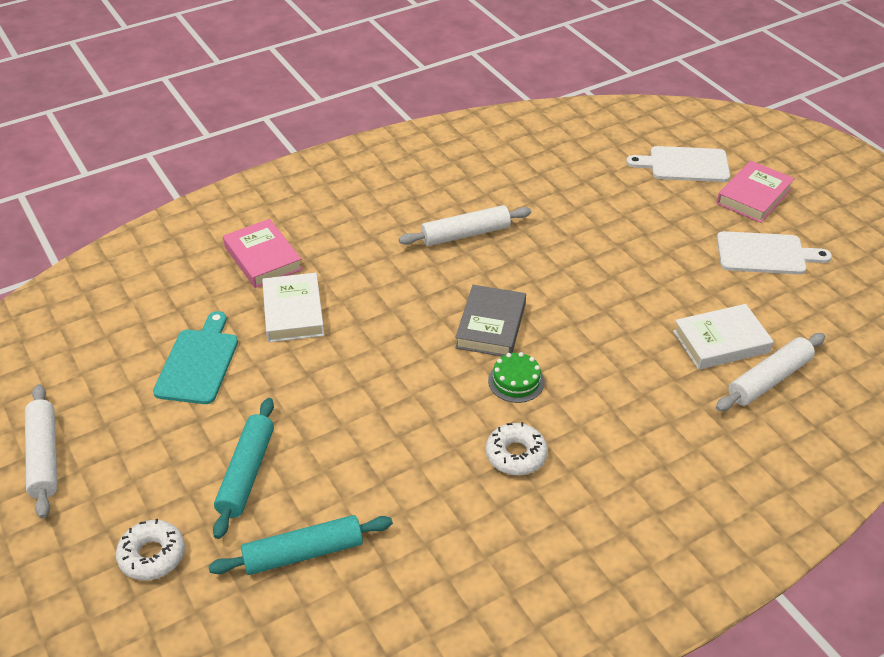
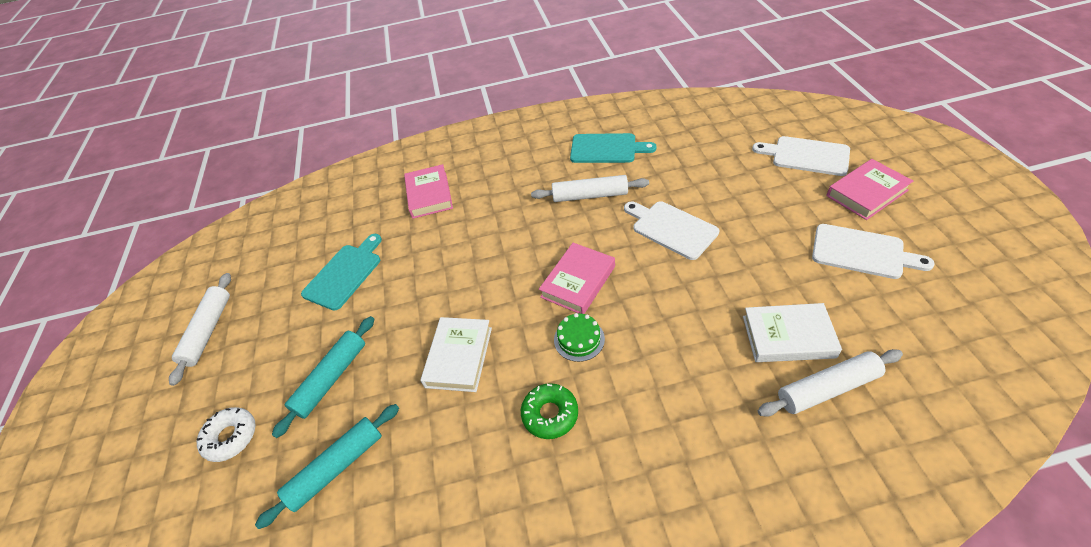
camera: 25 degrees right, 5 degrees up
turquoise rolling pin [208,515,393,575] -> turquoise rolling pin turned 45 degrees counterclockwise [255,404,399,529]
white book [262,273,324,342] -> white book moved to [420,317,492,392]
grey book [455,285,526,356] -> pink book [539,243,615,314]
white donut [485,422,548,475] -> green donut [521,383,578,439]
none -> turquoise cutting board [570,133,657,163]
none -> white cutting board [624,201,719,260]

